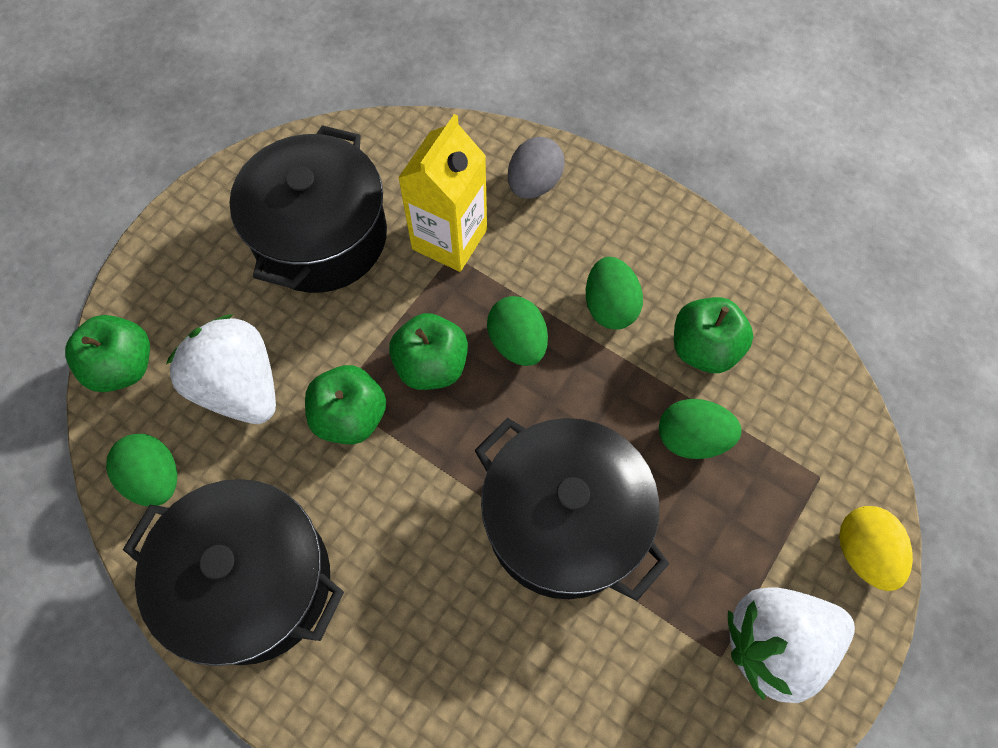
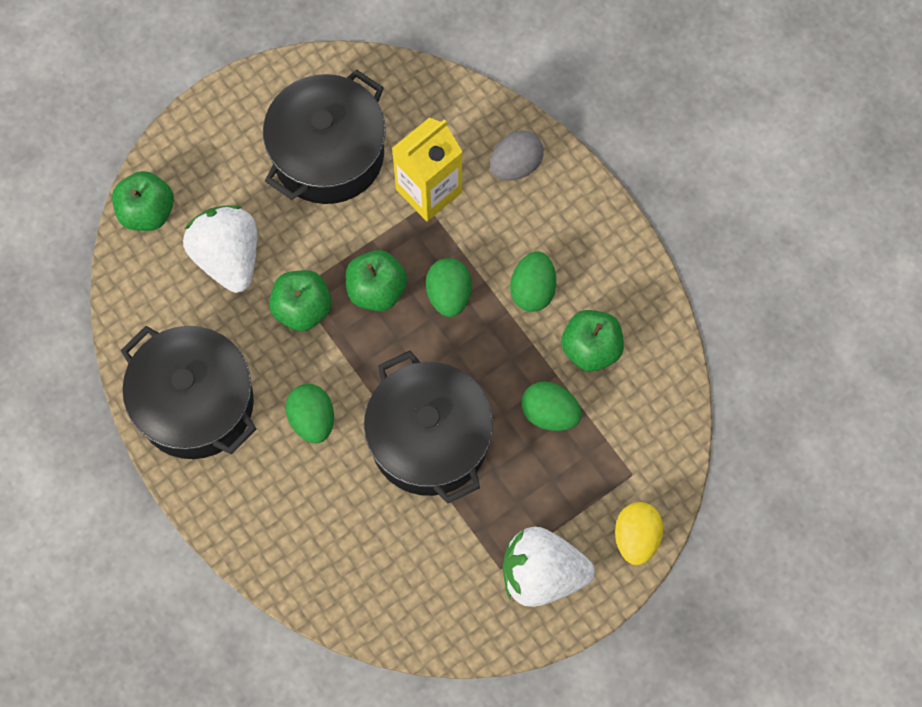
camera: 20 degrees right, 5 degrees up
green egg [106,434,178,506] -> green egg moved to [285,384,334,443]

